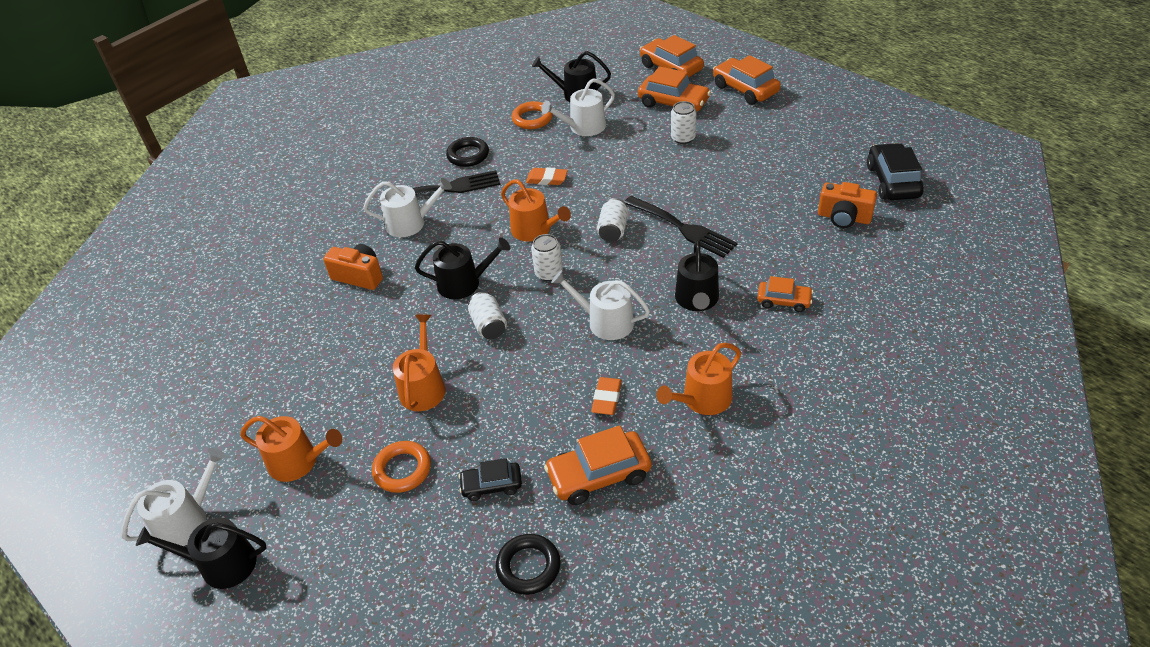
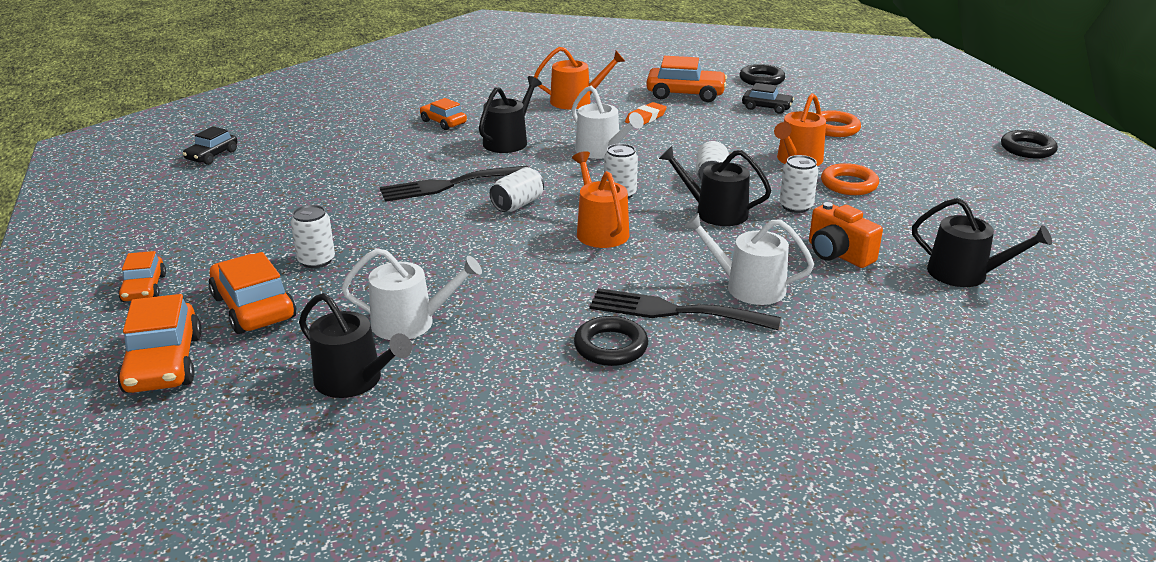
camera: 155 degrees left, 15 degrees down
white watering can [121,448,226,546] -> black ring [1001,130,1058,159]
black watering can [136,518,267,589] -> black watering can moved to [912,198,1052,287]
orange watering can [240,416,343,482] -> none
orange ring [512,101,553,129] -> orange ring moved to [821,163,879,195]
orange eraser [526,167,568,185] -> none
black fork [624,196,737,258] -> black fork turned 90 degrees counterclockwise [380,166,528,202]
orange car [713,55,781,105] -> orange car [118,251,166,302], size x0.61
orange camera [818,182,877,228] -> none
black car [867,143,924,200] -> black car [183,126,238,165], size x0.61
none -> white can [779,155,818,213]

